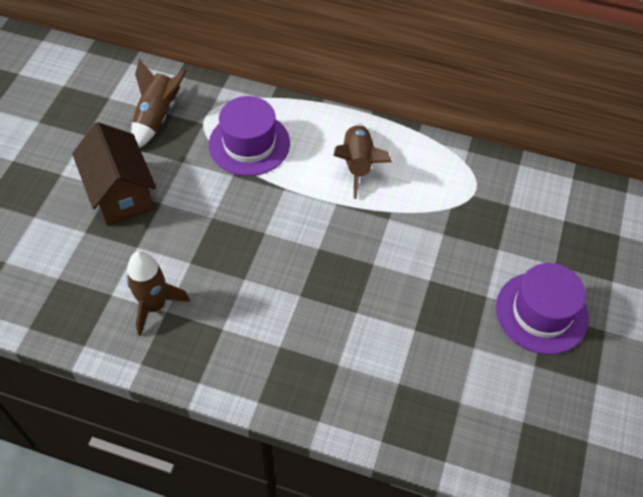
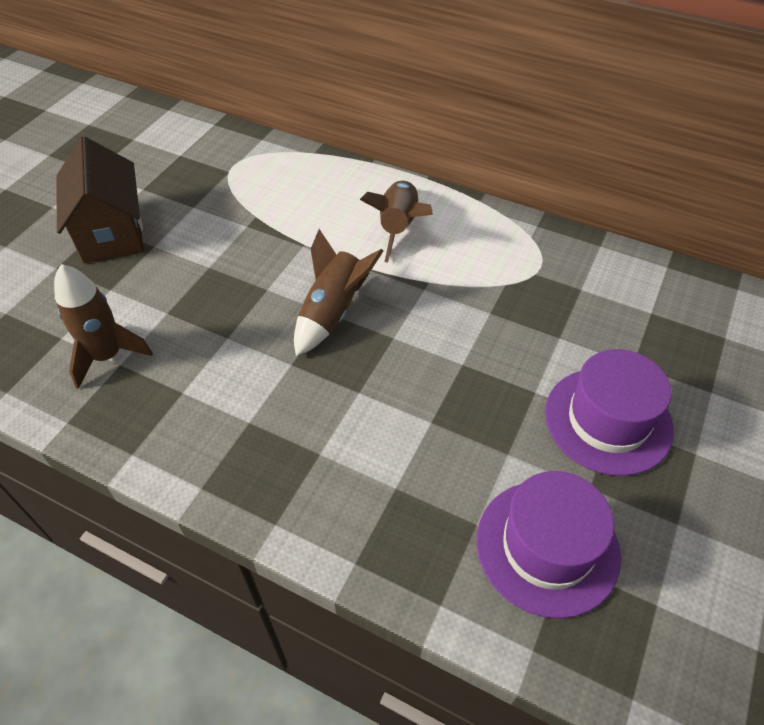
camera: 10 degrees right, 5 degrees down
brown rocket [131,58,187,148] -> brown rocket moved to [294,229,383,356]
purple hat [209,96,290,176] -> purple hat moved to [477,471,621,619]

